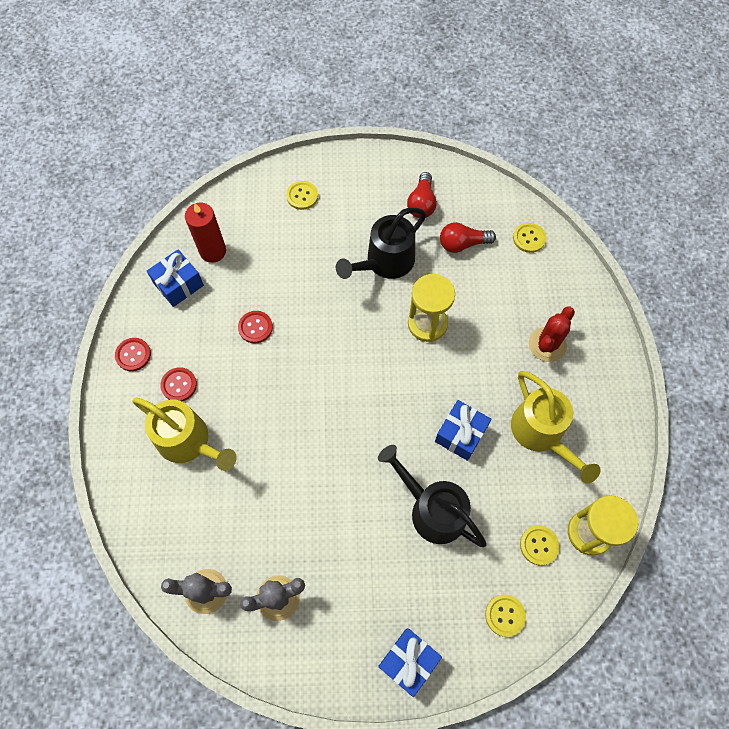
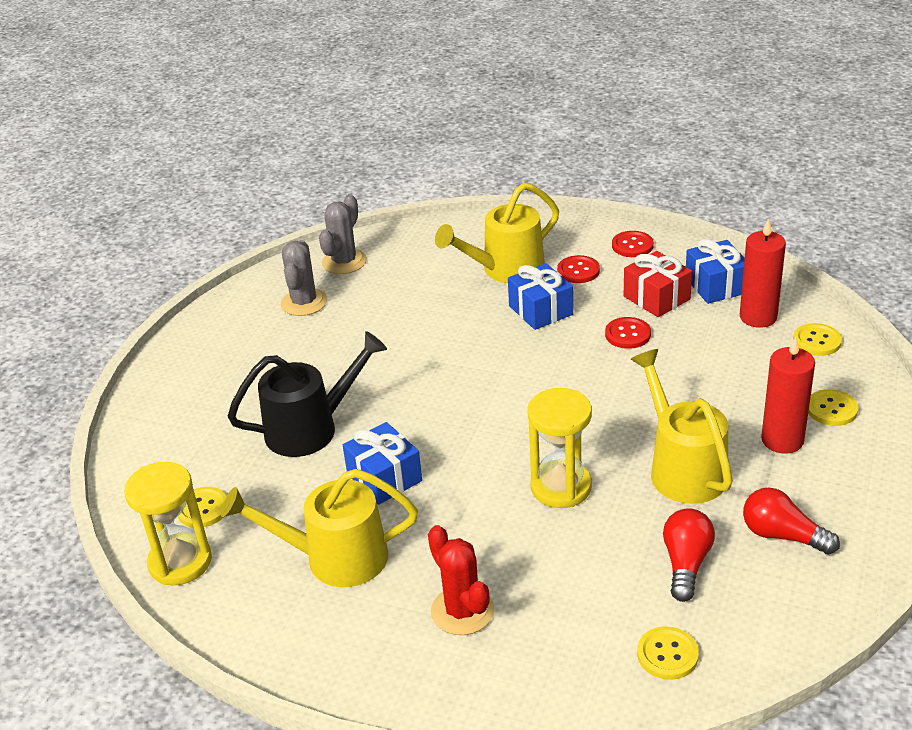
camera: 115 degrees right, 30 degrees down
black watering can [336,208,426,279] -> yellow watering can [631,349,733,504]
blue gift [378,628,442,697] -> blue gift moved to [508,263,573,330]
yellow button [485,595,526,637] -> yellow button moved to [793,323,842,356]
none -> red gift [624,251,692,317]
none -> red candle [761,336,815,454]

